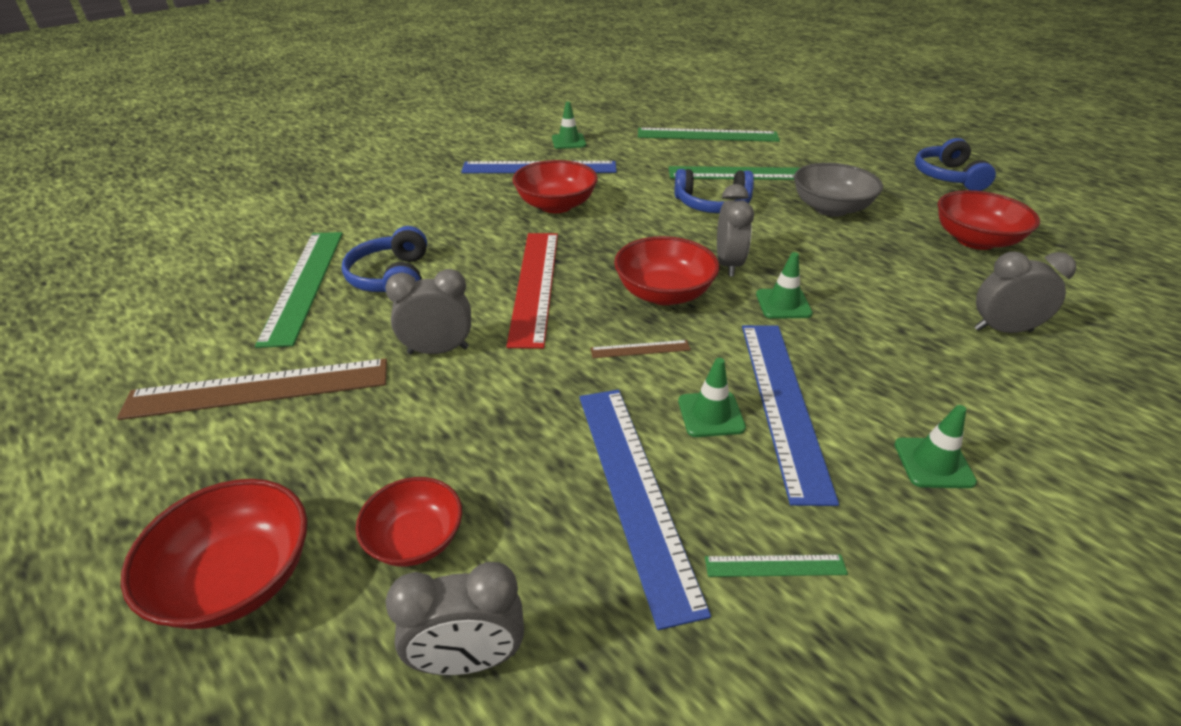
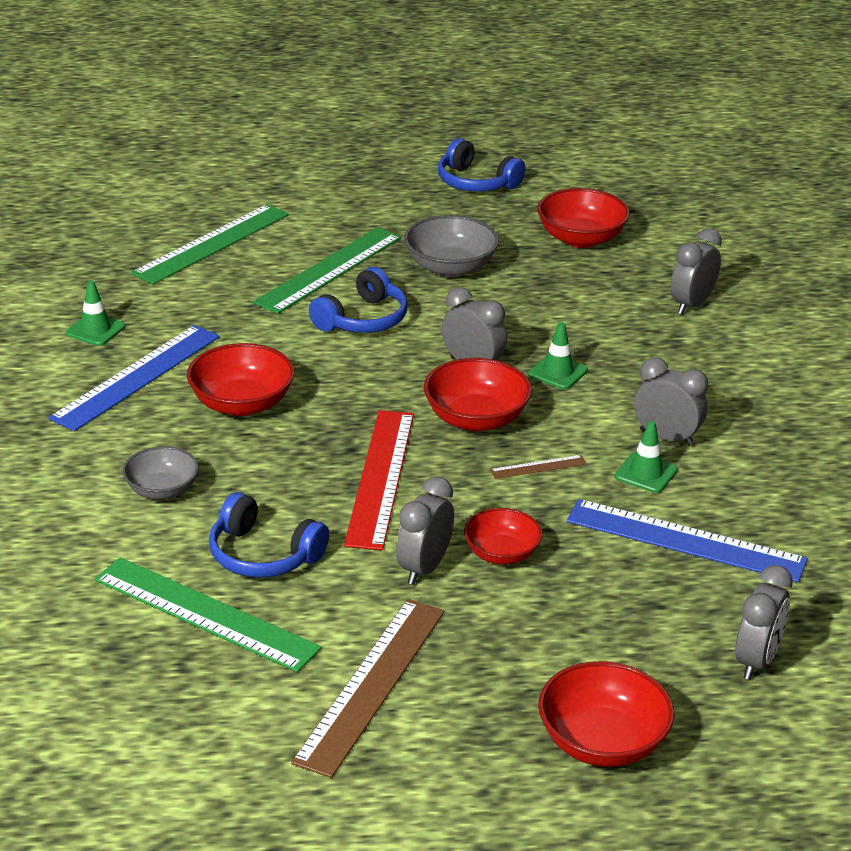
camera: 55 degrees left, 5 degrees down
red bowl [356,477,462,566] -> red bowl moved to [464,508,542,565]
red ruler [506,233,558,349] -> red ruler turned 60 degrees clockwise [344,410,414,550]
brown ruler [591,340,691,358] -> brown ruler turned 45 degrees clockwise [490,455,587,479]
green ruler [705,554,848,577] -> none
blue ruler [742,325,839,506] -> grey clock [634,357,708,447]
green traffic cone [894,405,977,488] -> none
none -> grey bowl [123,446,198,499]

